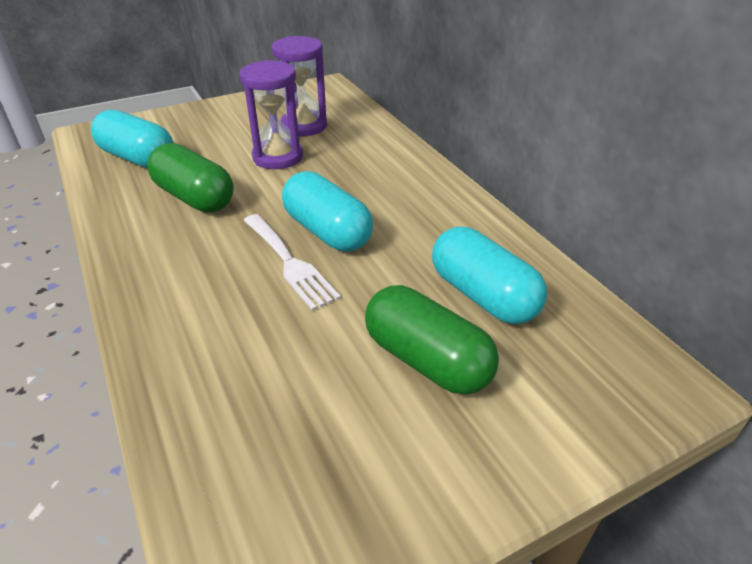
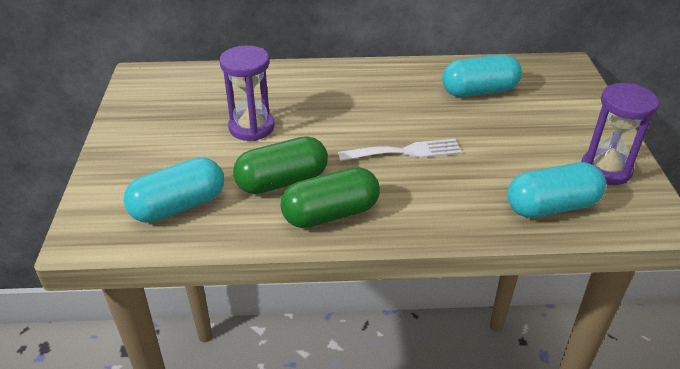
camera: 65 degrees left, 0 degrees up
purple hourglass [272,36,327,137] -> purple hourglass moved to [581,83,659,185]
turquoise capsule [282,171,373,251] -> turquoise capsule moved to [507,162,606,218]
green capsule [365,285,499,395] -> green capsule moved to [280,167,380,228]

